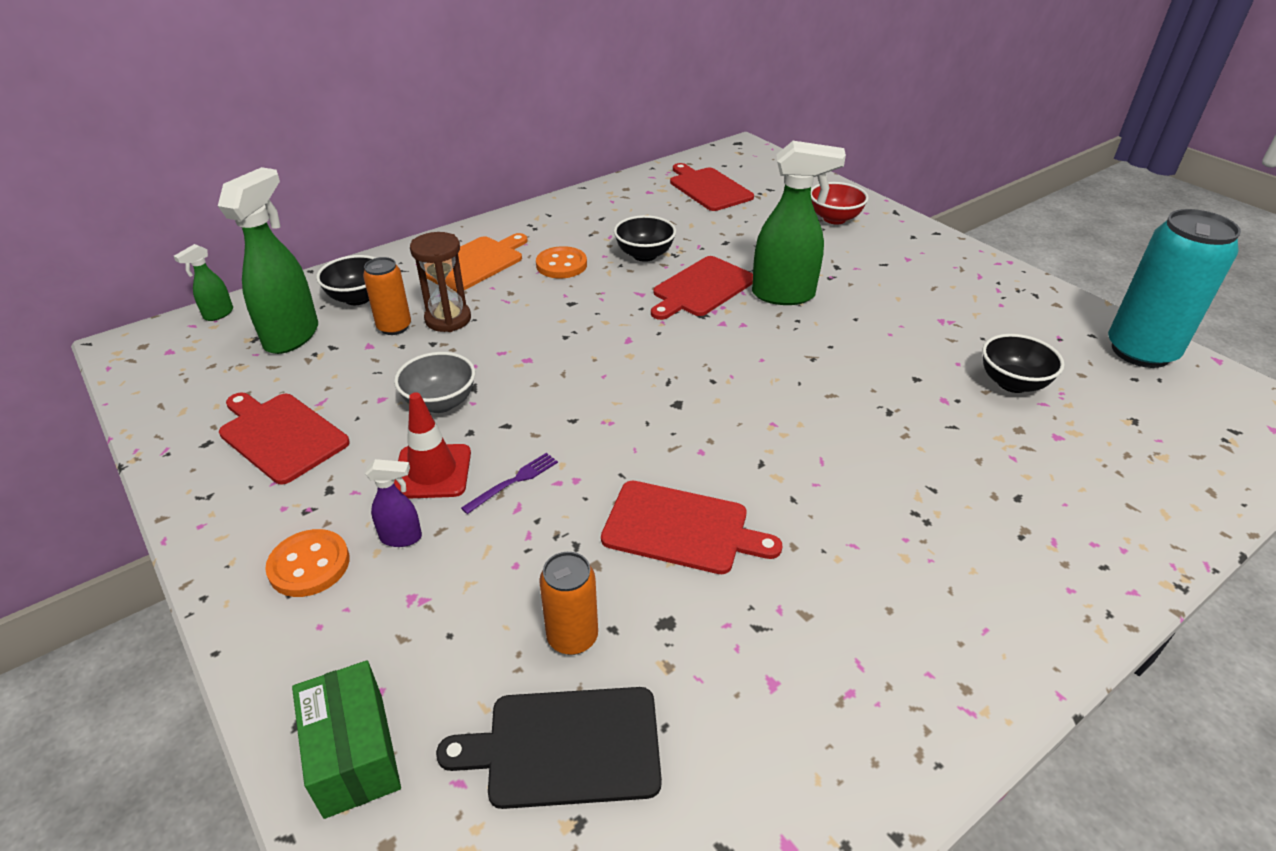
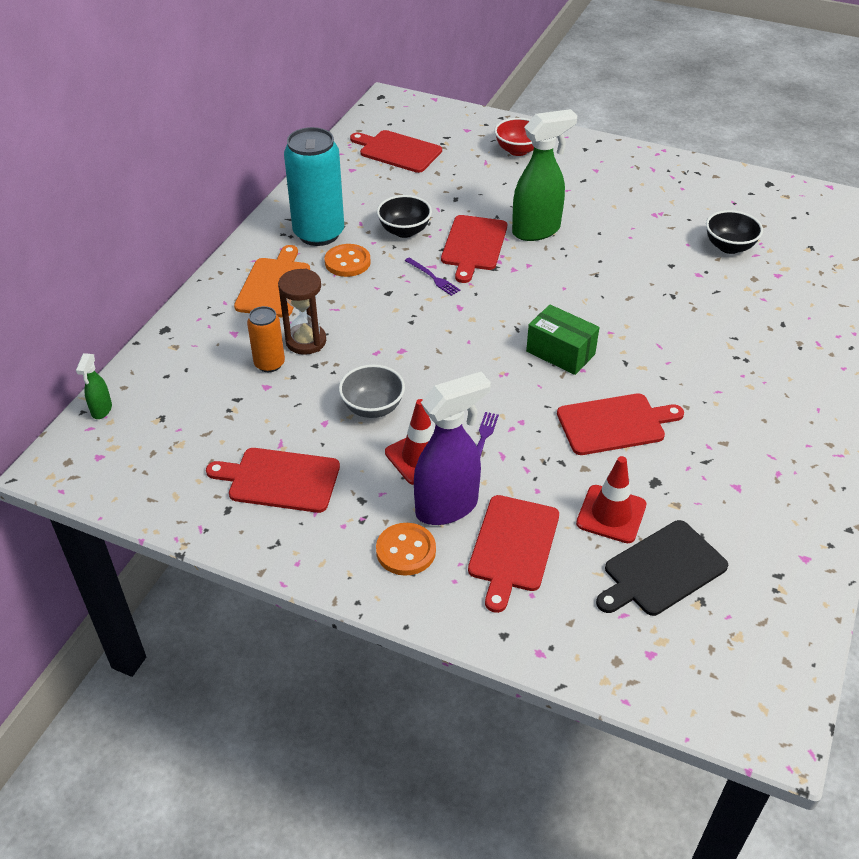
camera: 30 degrees left, 5 degrees up
green spray bottle [218,167,318,354] -> none
green box [292,661,401,819] -> green box moved to [526,305,599,375]
black bowl [316,255,376,305] -> none
purple spray bottle [365,459,422,547] -> purple spray bottle [414,372,491,525], size x2.10
orange can [539,552,598,655] -> red traffic cone [576,456,646,543]
turquoise can [1108,209,1241,368] -> turquoise can moved to [284,127,344,246]
none -> purple fork [405,257,460,296]
none -> red cutting board [468,495,559,613]

